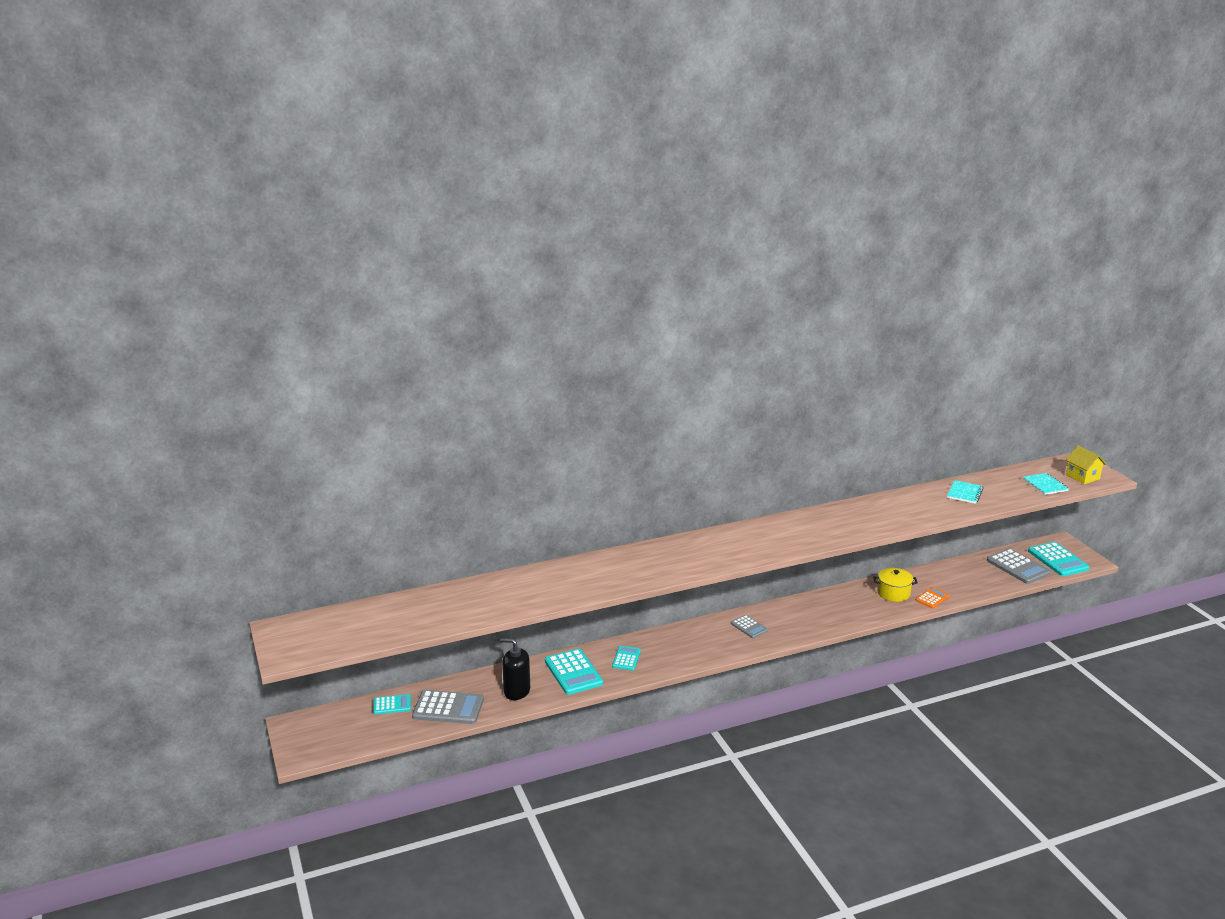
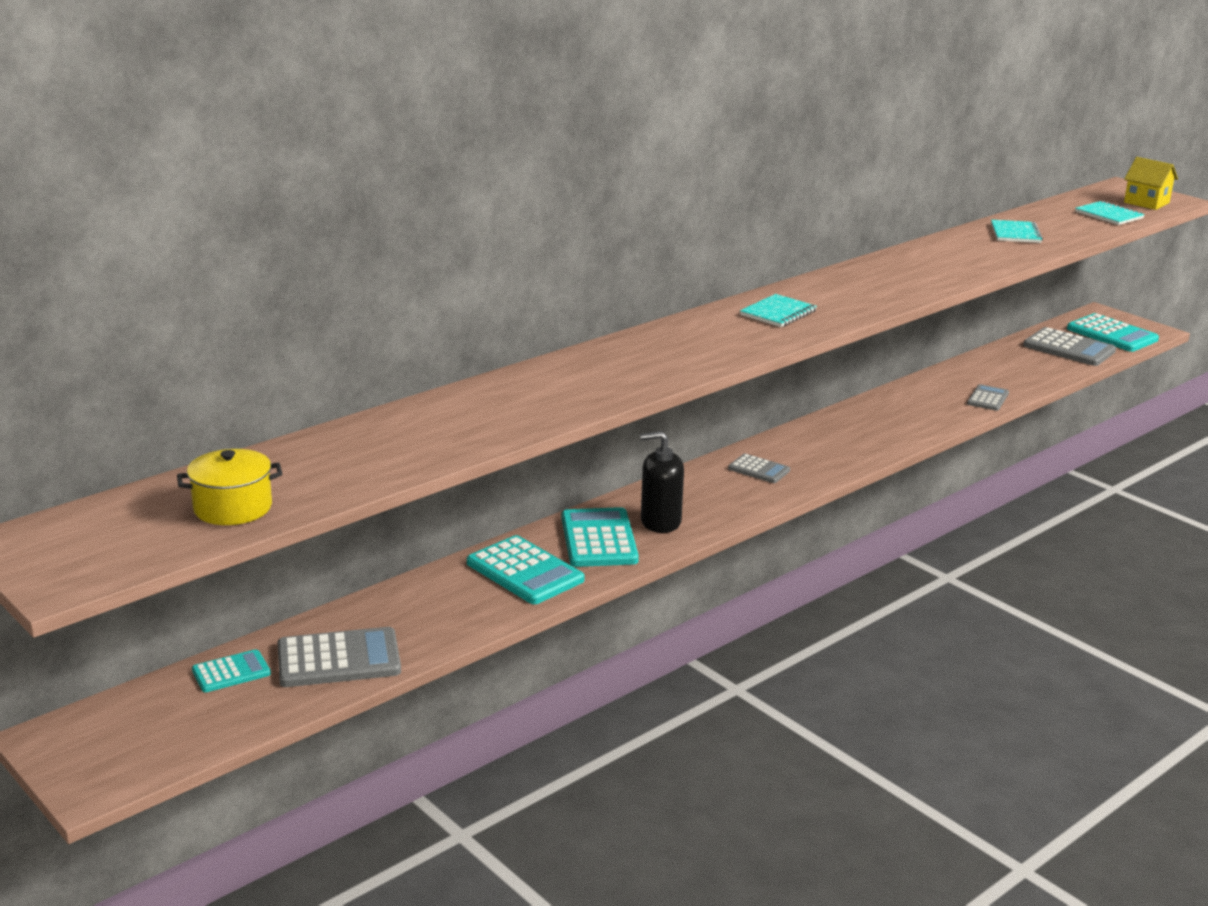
camera: 20 degrees left, 0 degrees up
black soap dispenser [500,638,530,700] -> black soap dispenser moved to [640,431,684,533]
turquoise calculator [612,646,641,670] -> turquoise calculator [561,507,639,567], size x1.74
yellow pot [873,568,918,602] -> yellow pot moved to [177,449,282,525]
orange calculator [916,587,950,609] -> grey calculator [967,384,1009,411]
none -> turquoise notebook [740,294,817,327]

